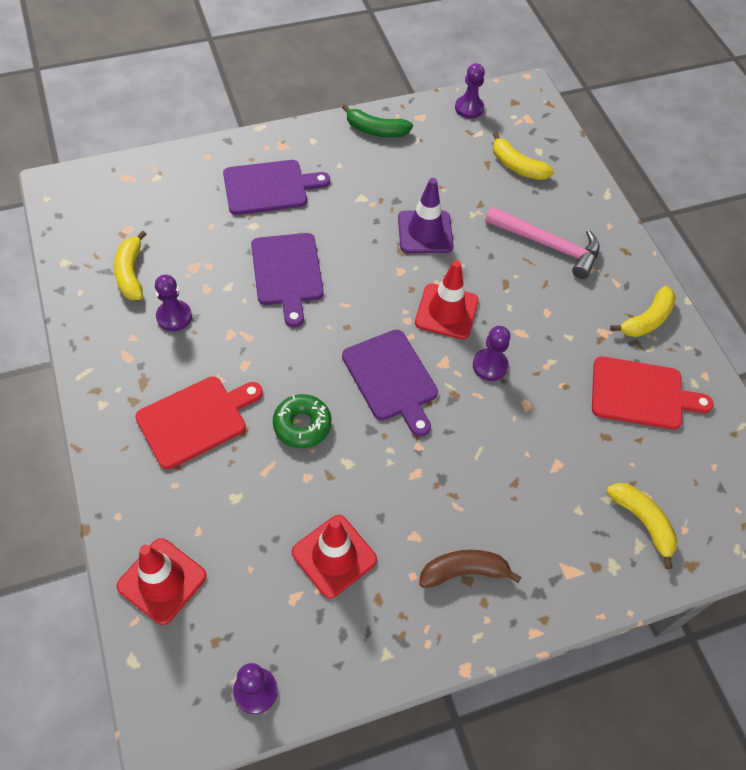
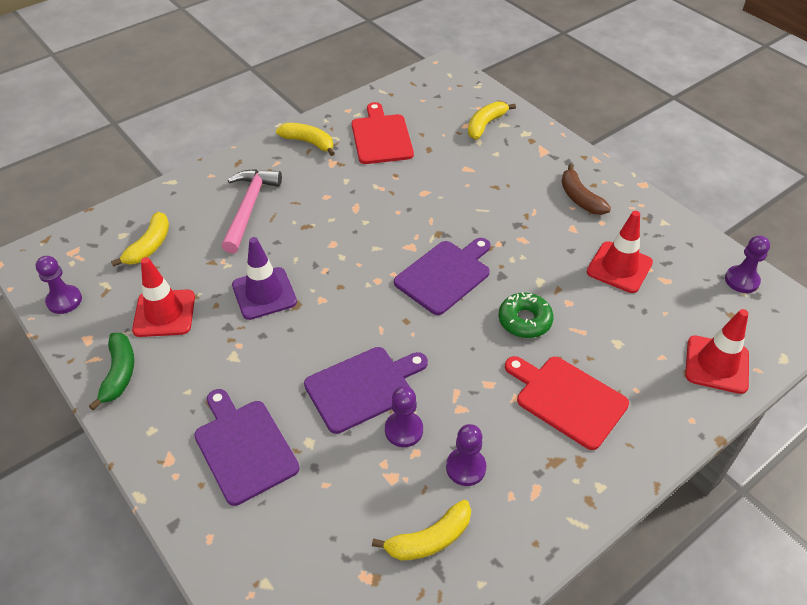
camera: 105 degrees left, 10 degrees down
red traffic cone [415,260,479,339] -> red traffic cone moved to [132,257,195,337]
purple pawn [473,326,510,381] -> purple pawn moved to [385,386,423,447]

